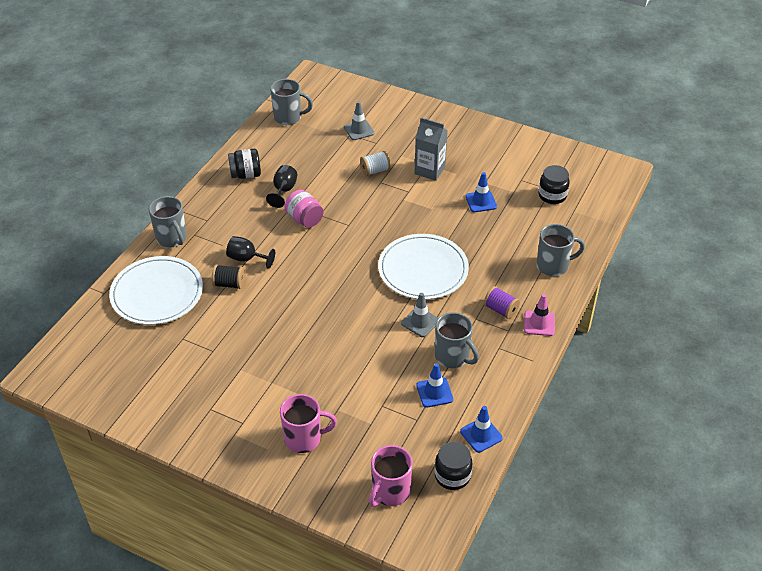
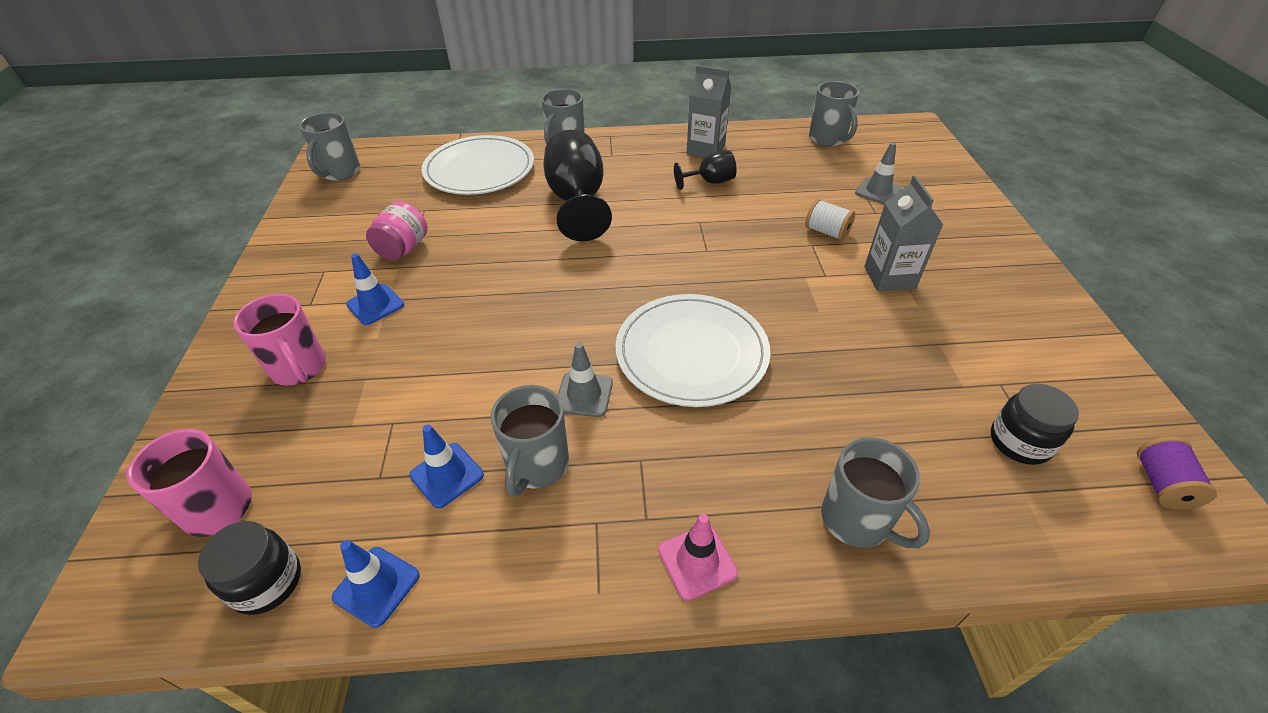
camera: 60 degrees right, 0 degrees up
black spool [212,264,245,289] -> none
black goblet [226,236,275,269] -> black goblet [543,130,612,241], size x1.88
black jar [228,149,261,179] -> grey carton [687,65,731,158]
pink jar [284,190,324,228] -> pink jar moved to [366,201,428,260]
blue traffic cone [466,172,497,212] -> blue traffic cone moved to [346,253,404,325]
purple spool [484,286,520,319] -> purple spool moved to [1137,436,1217,510]
none -> grey mug [299,112,360,181]

